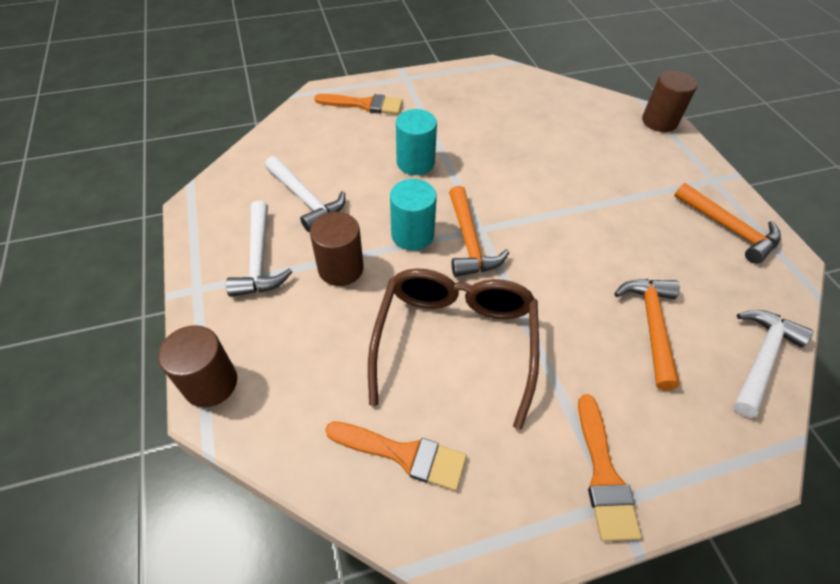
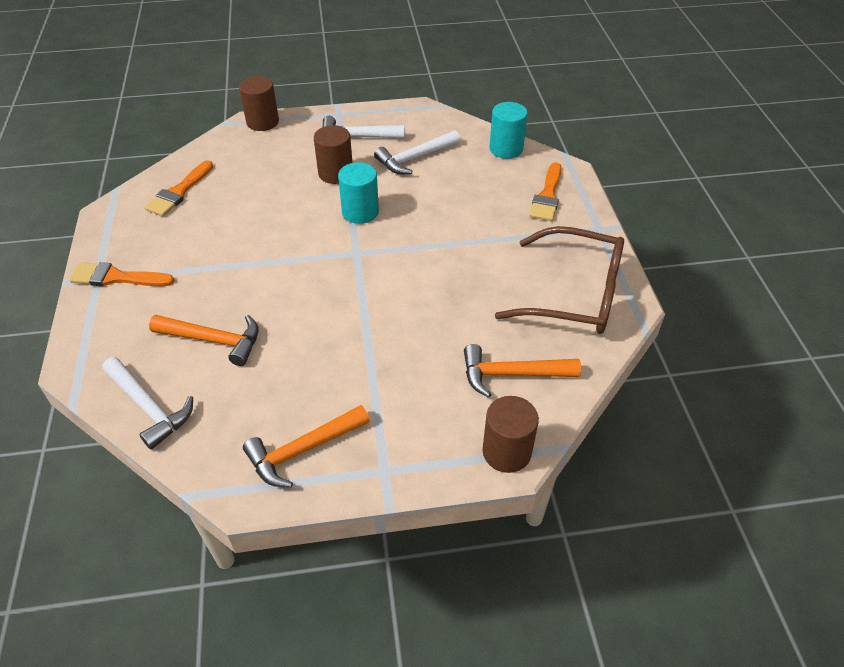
camera: 100 degrees right, 5 degrees down
brown glasses [368,269,539,430] -> brown glasses moved to [495,226,624,334]
turquoise cylinder [396,109,437,175] -> turquoise cylinder moved to [489,102,528,159]
orange hammer [449,186,509,277] -> orange hammer moved to [464,344,581,398]

